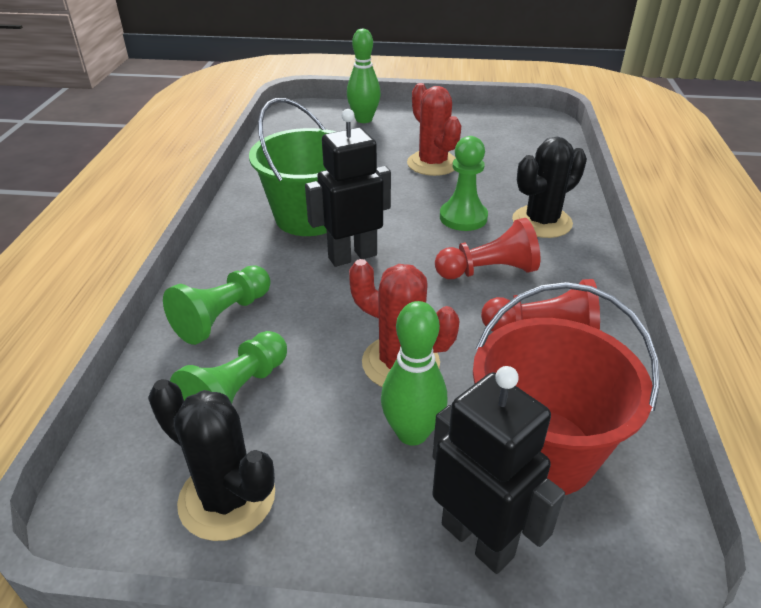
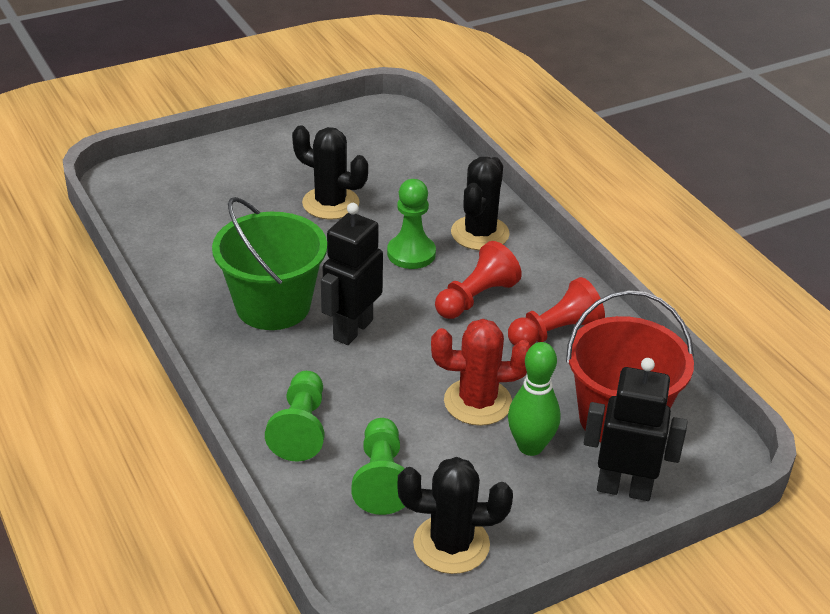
camera: 35 degrees left, 0 degrees up
green bowling pin [347,29,381,123] -> none
red cactus [407,83,461,176] -> black cactus [292,125,368,220]

